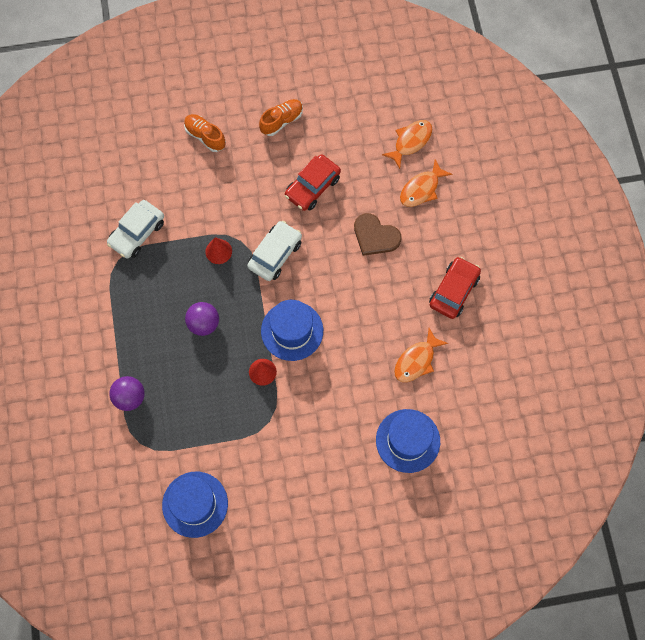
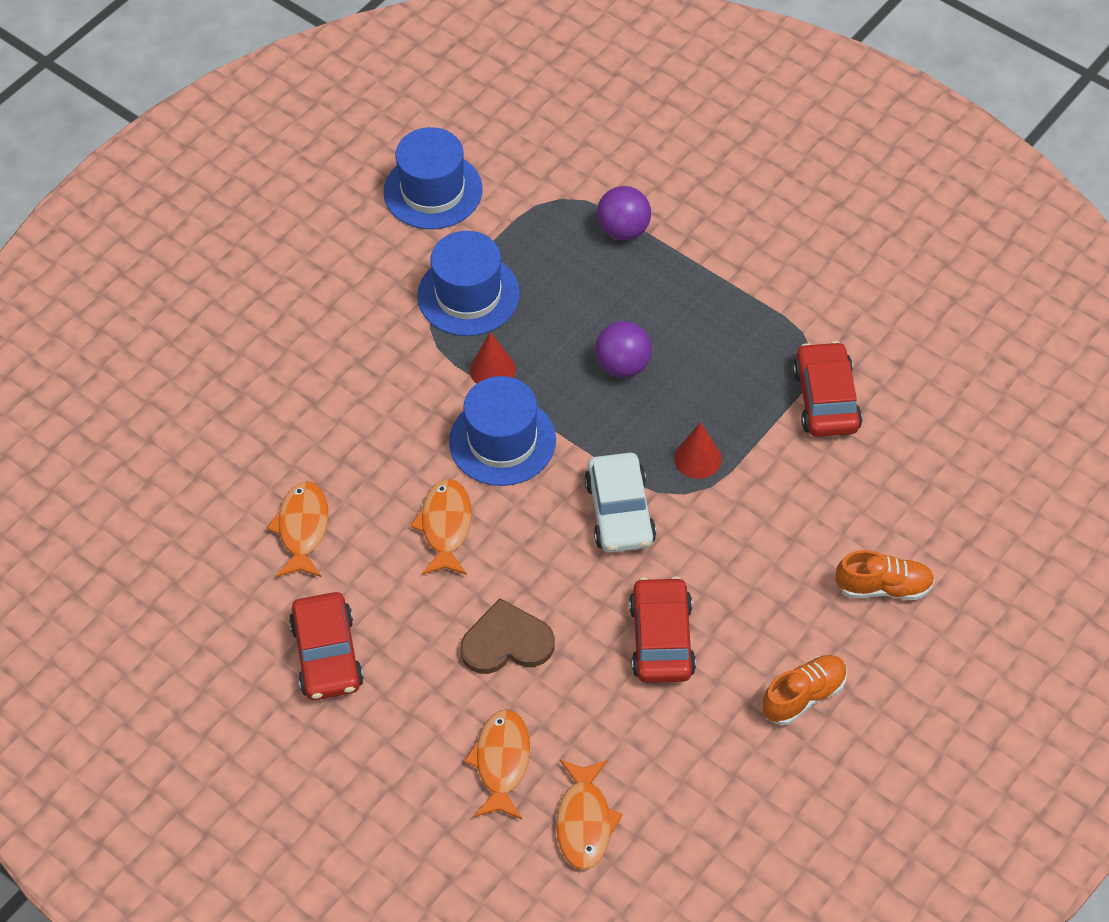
camera: 140 degrees right, 15 degrees down
white car [107,200,164,259] -> red car [793,341,862,437]
orange shoe [259,99,303,136] -> orange shoe turned 135 degrees counterclockwise [762,655,847,725]
blue hat [376,409,440,473] -> blue hat moved to [417,231,520,336]
none -> orange fish [410,479,472,575]

